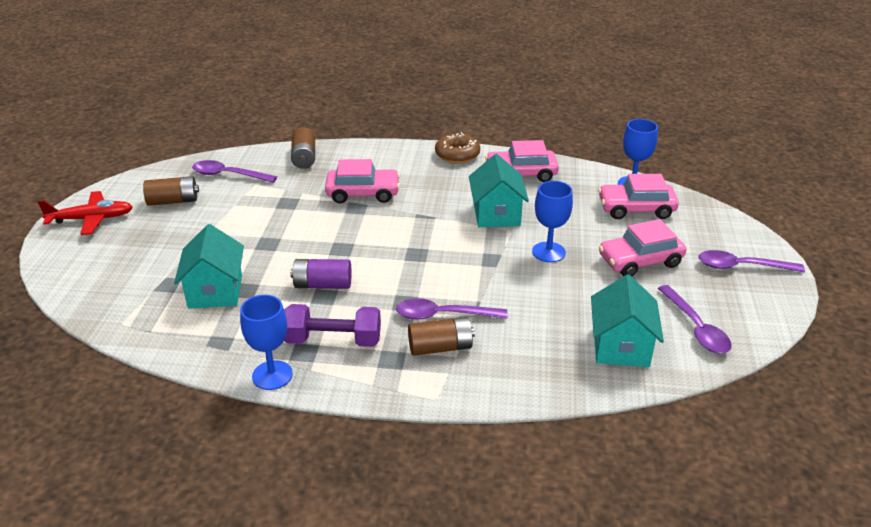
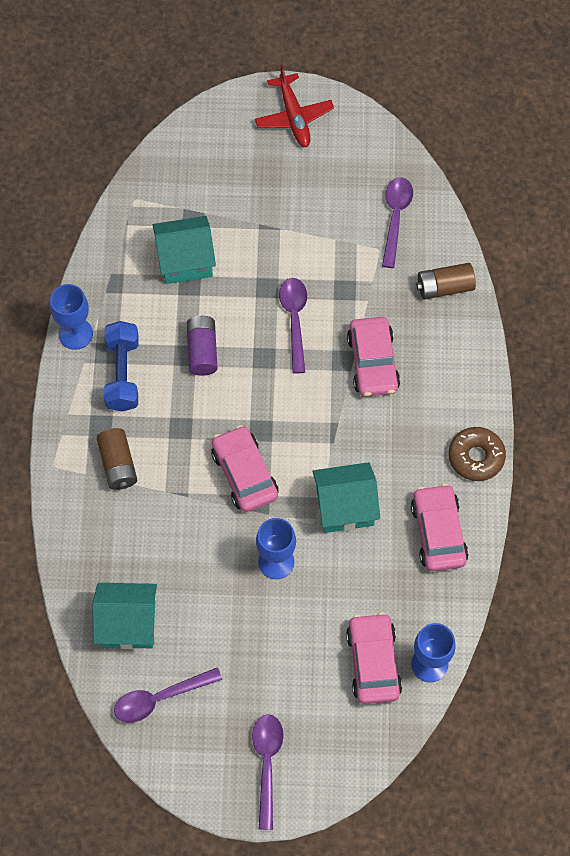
camera: 85 degrees right, 30 degrees up
brown battery [143,176,199,206] -> none
purple dumbbell [284,304,381,347] -> blue dumbbell [104,321,139,412]
purple spoon [396,298,507,320] -> purple spoon moved to [279,278,307,374]
pink car [599,219,686,277] -> pink car moved to [211,425,279,512]

